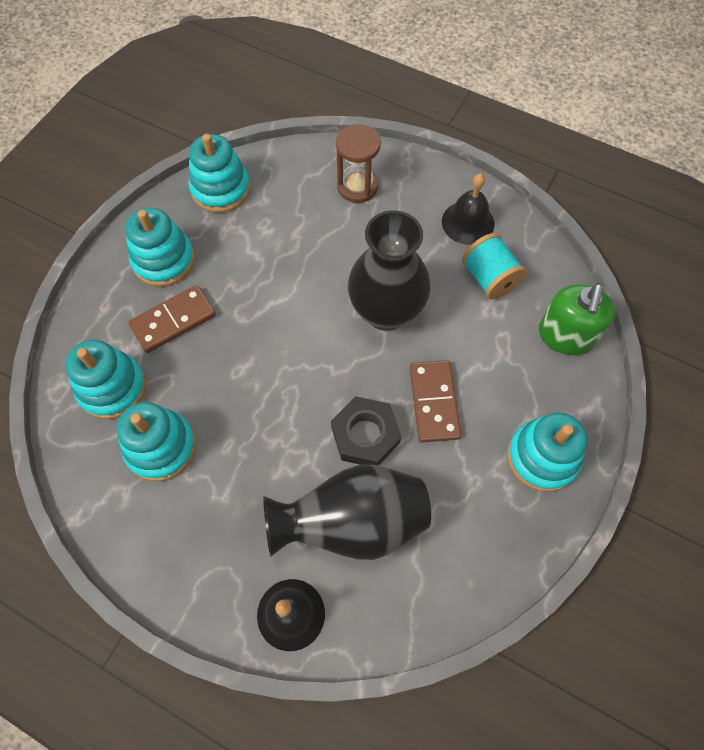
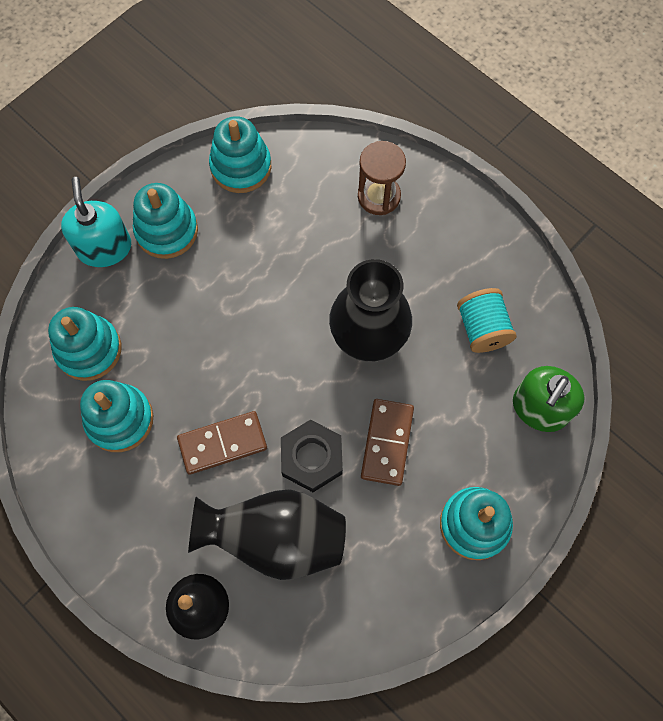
camera: 15 degrees right, 5 degrees up
brown domino [128,285,216,353] -> brown domino moved to [177,411,267,475]
black bell [442,174,495,245] -> none
none -> turquoise soap dispenser [61,177,131,267]

